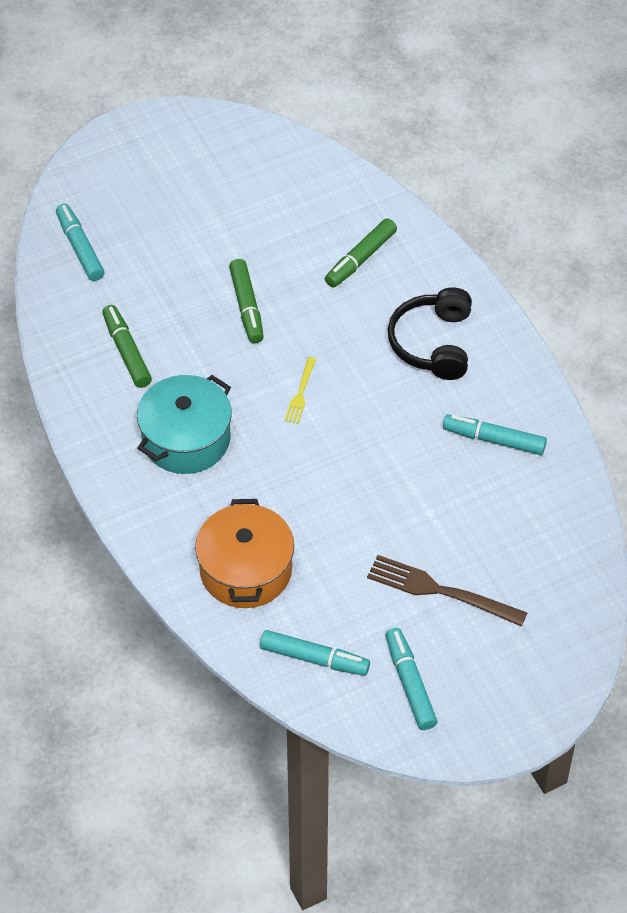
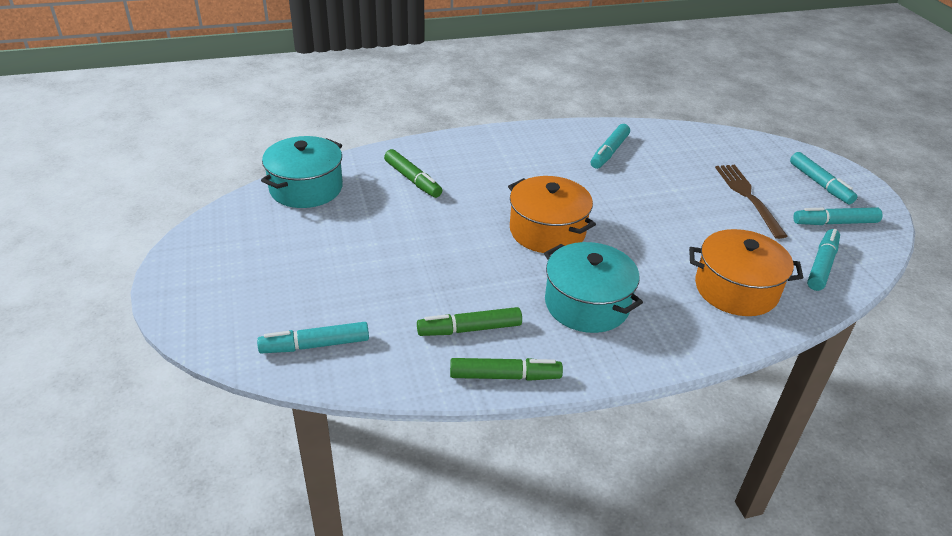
camera: 80 degrees left, 15 degrees down
green marker [229,259,264,343] -> green marker moved to [450,358,563,381]
yellow fork [285,357,316,424] -> orange pot [508,176,596,253]
brown fork [367,555,527,627] -> brown fork turned 135 degrees clockwise [715,165,787,239]
black headphones [388,287,472,380] -> none
none -> turquoise pot [261,136,343,208]
none -> turquoise marker [790,152,857,204]

